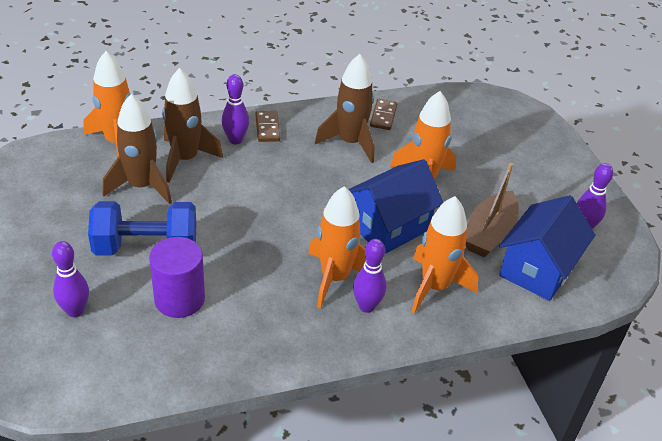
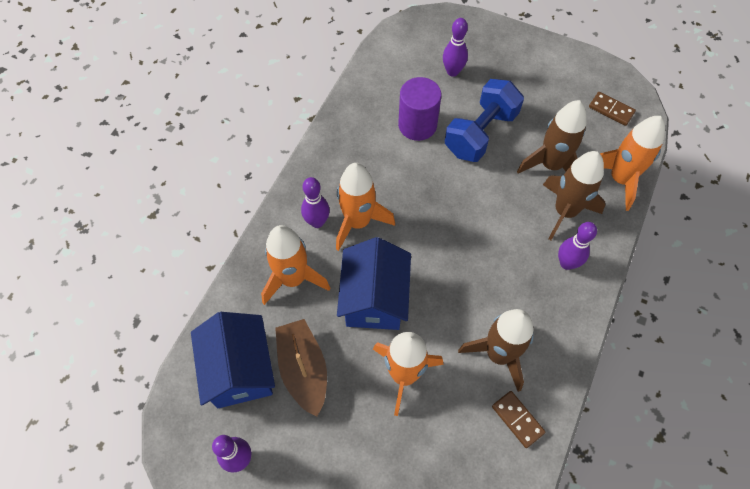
camera: 135 degrees right, 20 degrees up
brown domino [255,111,280,142] -> brown domino moved to [589,92,636,126]

